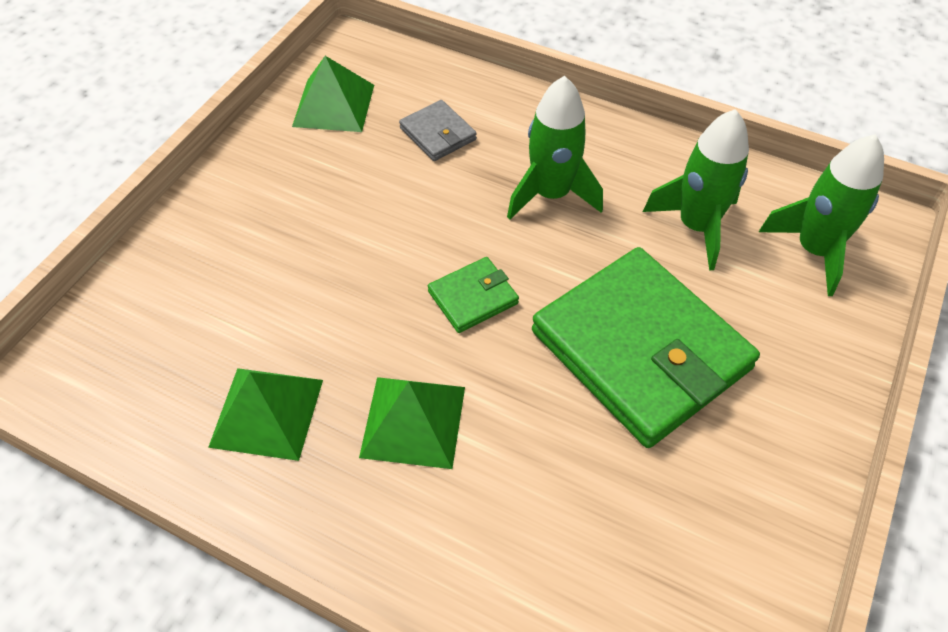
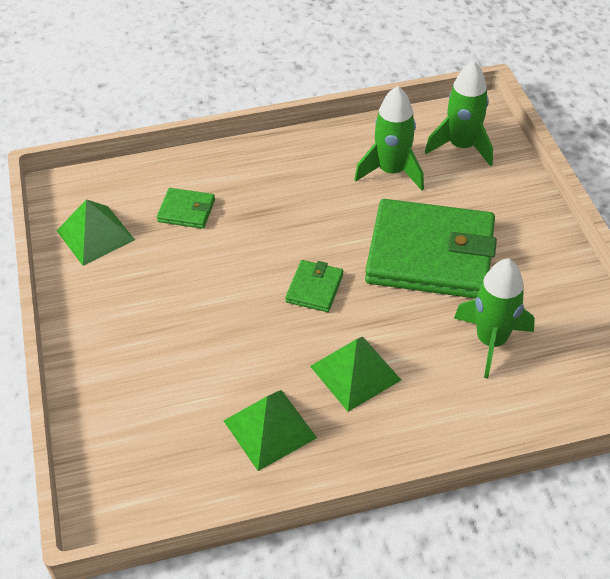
camera: 40 degrees left, 5 degrees down
grey wallet [399,100,477,161] -> green wallet [157,188,215,229]
green rocket [507,76,603,220] -> green rocket moved to [454,258,535,378]

